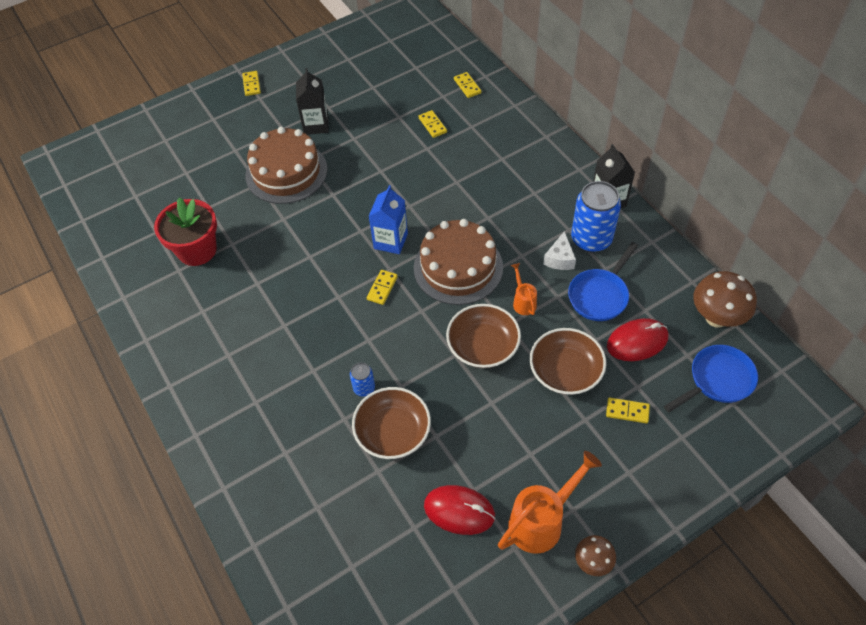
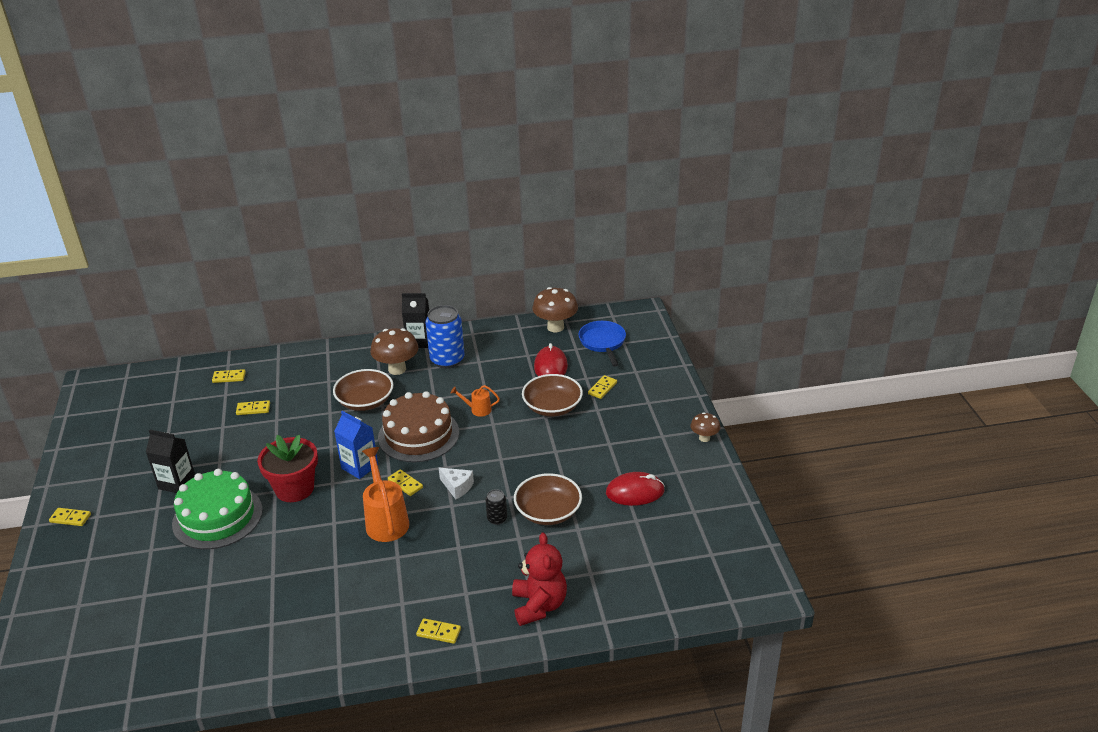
camera: 70 degrees left, 20 degrees down
red flower pot [154,197,217,266] -> red flower pot moved to [257,435,318,502]
brown cake [245,127,327,204] -> green cake [172,469,263,550]
blue can [350,363,375,397] -> black can [486,489,507,525]
red mouse [424,485,495,535] -> red mouse turned 45 degrees clockwise [606,472,665,506]
brown bowl [446,304,521,368] -> brown bowl moved to [333,369,394,411]
orange watering can [498,451,602,554] -> orange watering can moved to [362,447,409,542]
white cheese [543,231,576,270] -> white cheese moved to [439,468,474,499]
blue pan [568,242,638,321] -> none
none -> brown mushroom [370,328,419,375]
none -> yellow domino [416,618,461,644]
none -> red teddy bear [512,532,567,626]

